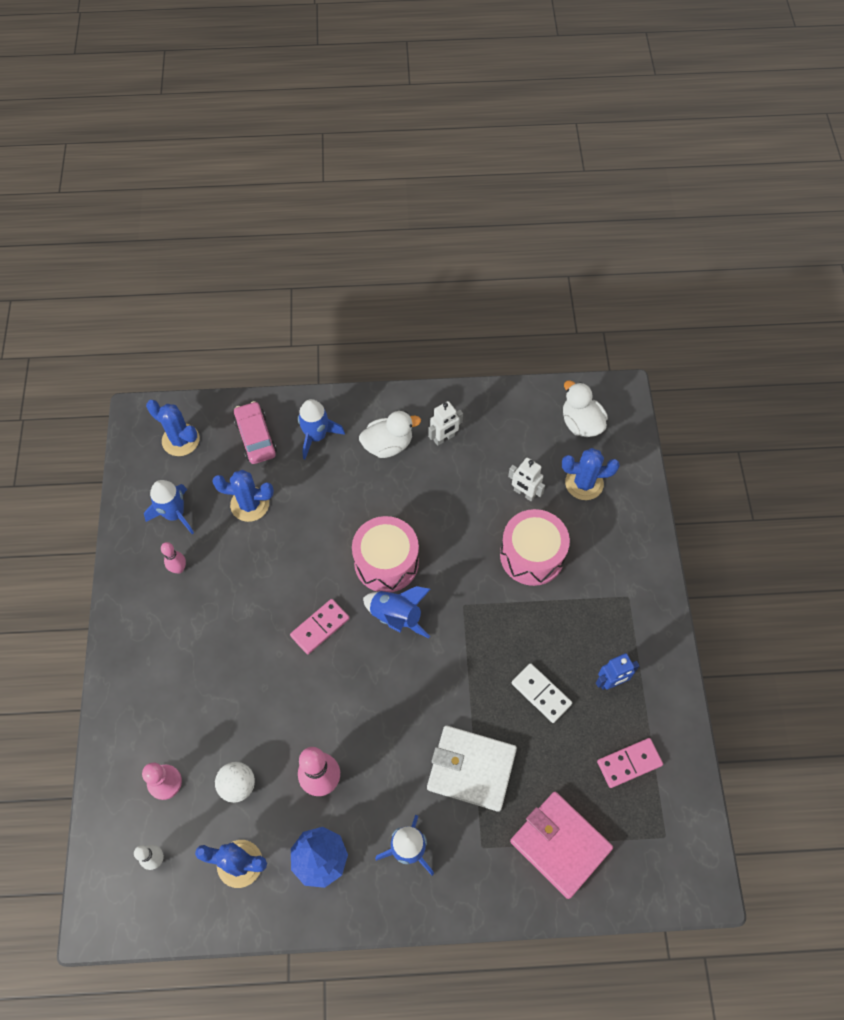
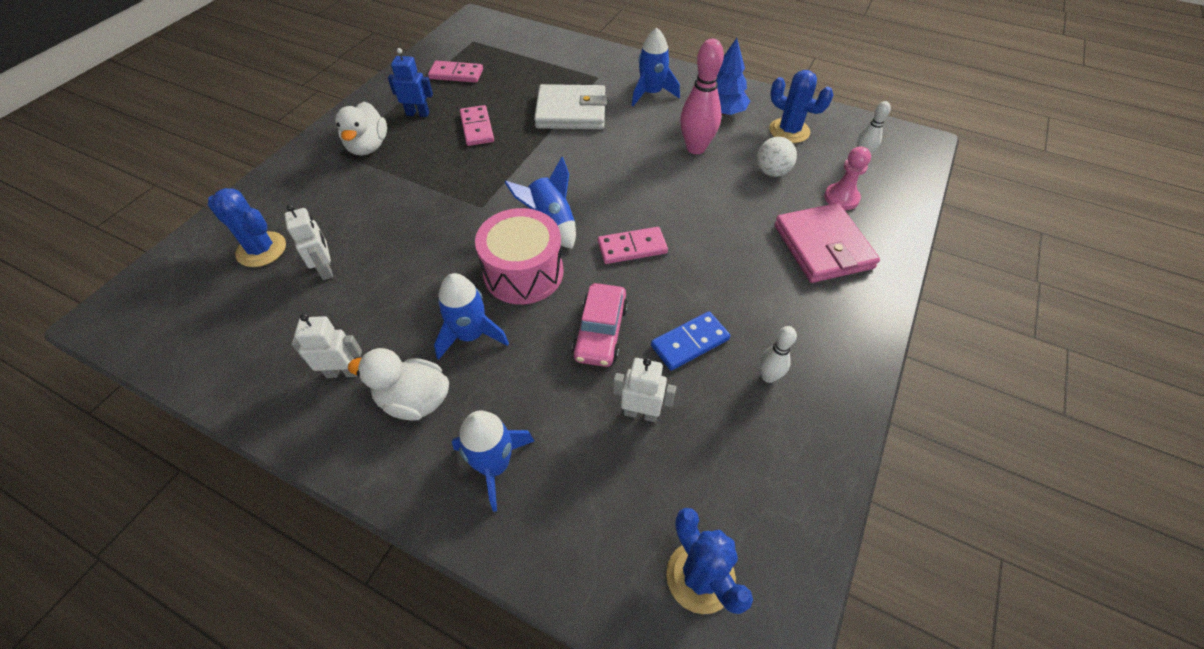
camera: 150 degrees left, 10 degrees down
blue rocket [144,480,194,534] -> blue rocket moved to [434,273,509,360]
pink bowling pin [161,542,186,574] -> white bowling pin [759,326,797,383]
blue cactus [212,470,274,522] -> white robot [613,358,676,422]
pink car [234,401,277,464] -> pink car moved to [572,283,628,367]
white wallet [427,725,517,812] -> white wallet turned 45 degrees counterclockwise [534,84,607,129]
pink drum [500,509,570,586] -> none
pink wallet [510,792,613,899] -> pink wallet moved to [774,203,880,283]
white domino [512,663,572,723] -> pink domino [460,105,494,146]
white duck [563,380,608,437] -> white duck moved to [335,102,387,156]
none -> blue domino [651,311,730,371]

